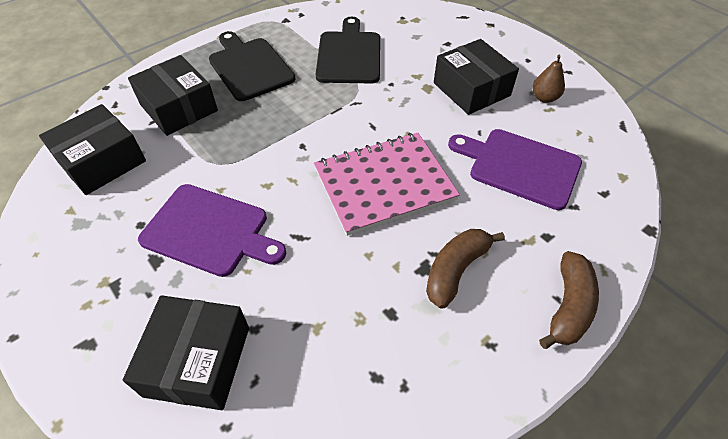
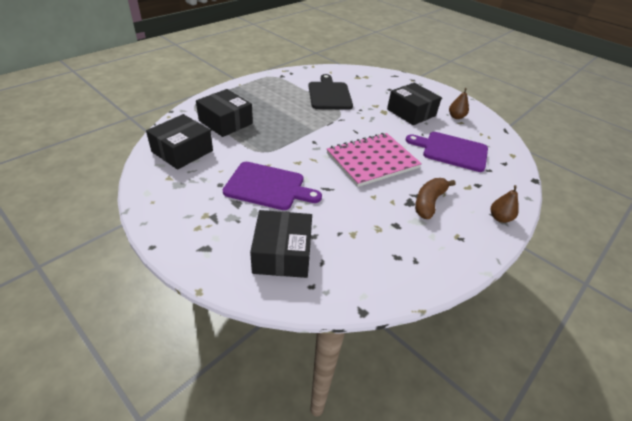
camera: 10 degrees left, 10 degrees down
black cutting board [209,31,296,101] -> none
brown banana [539,251,599,349] -> brown pear [491,185,519,223]

